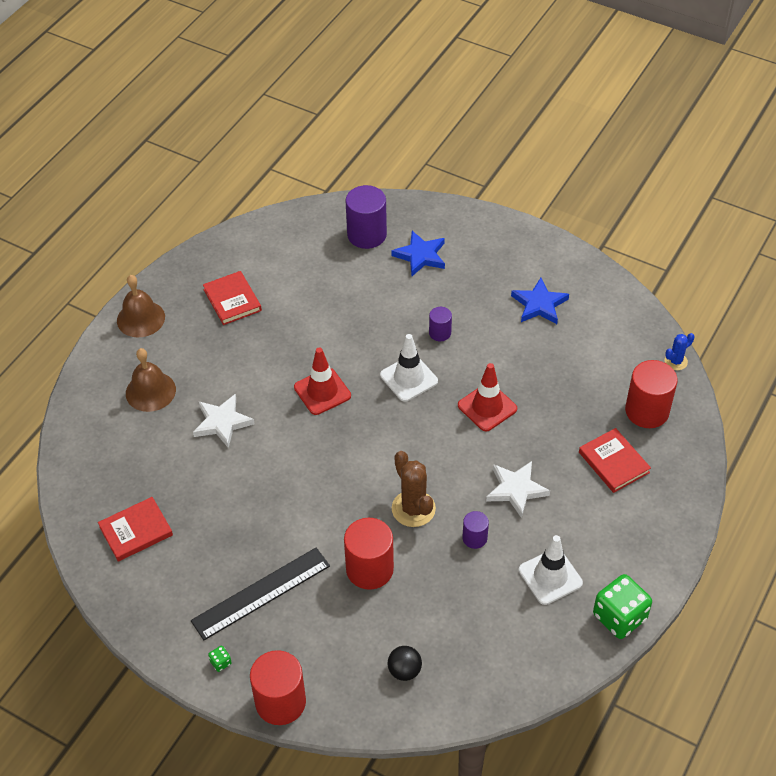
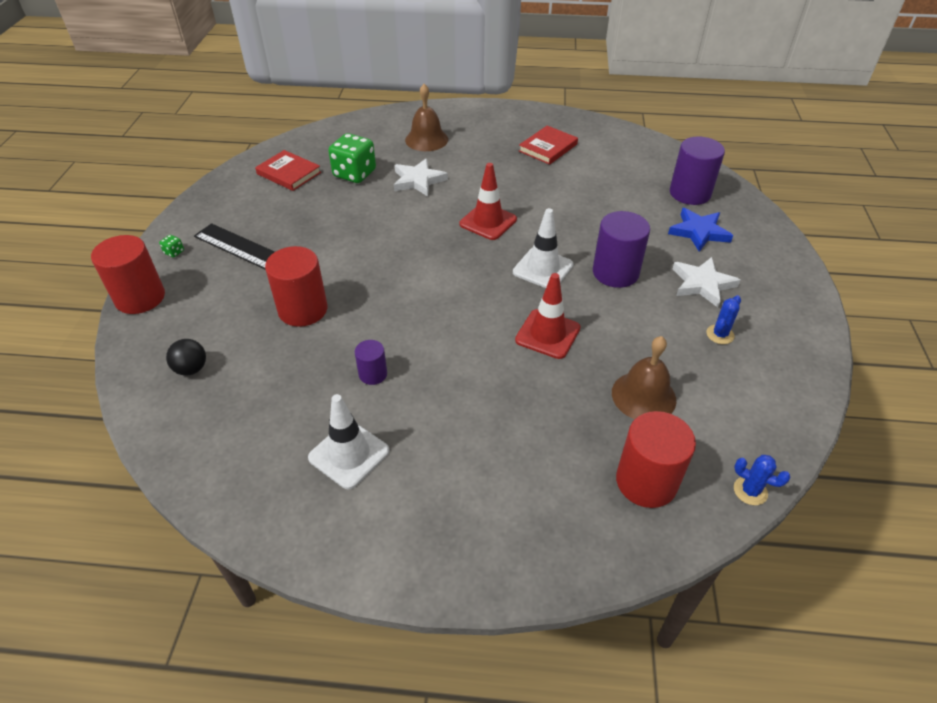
camera: 65 degrees right, 5 degrees down
brown bell [117,275,165,338] -> brown bell moved to [612,336,676,419]
brown cactus [392,451,436,527] -> none
purple cylinder [429,307,452,341] -> purple cylinder [593,211,650,288], size x1.88
white star [486,461,550,518] -> white star moved to [673,257,741,307]
blue star [511,277,569,324] -> blue cactus [706,295,741,344]
red book [579,428,651,493] -> none
green dice [593,574,652,639] -> green dice moved to [328,133,376,183]

